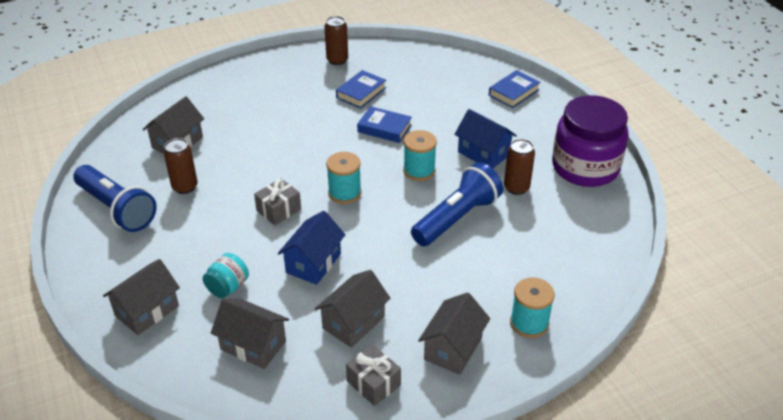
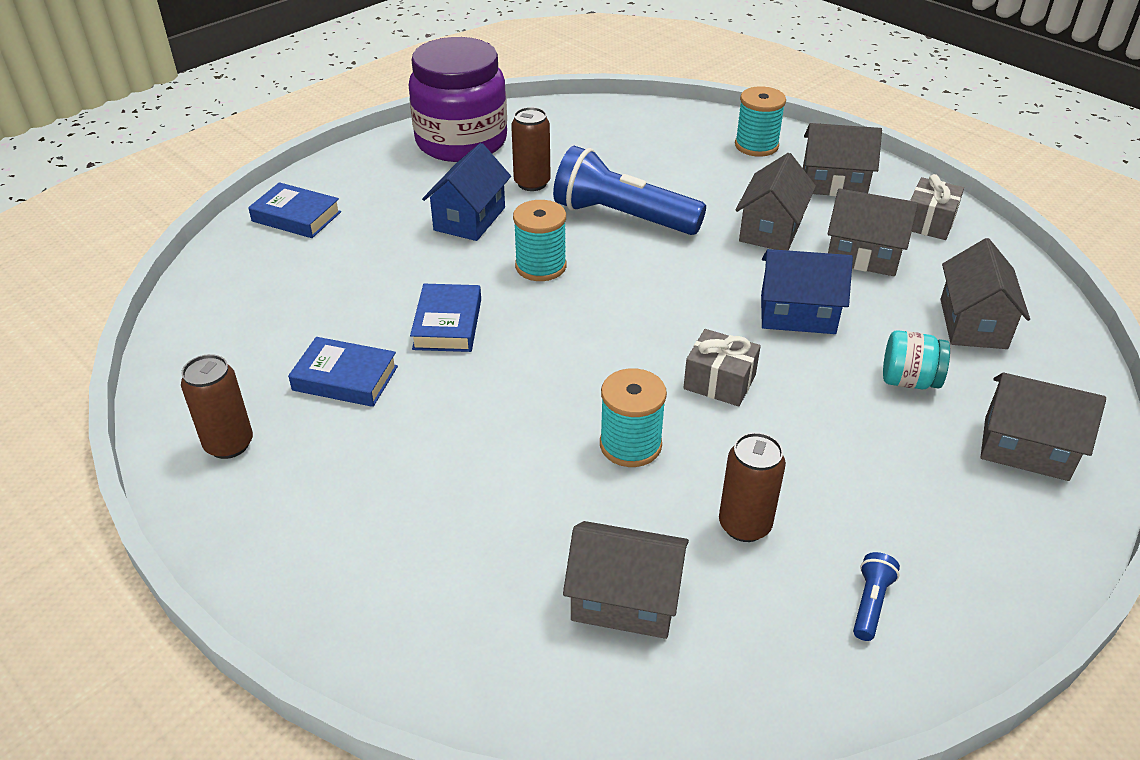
camera: 110 degrees left, 0 degrees up
blue flashlight [74,165,157,232] -> blue flashlight [853,552,900,641], size x0.40
turquoise spool [326,152,361,204] -> turquoise spool moved to [600,368,667,467]
none -> grey house [735,153,816,251]

